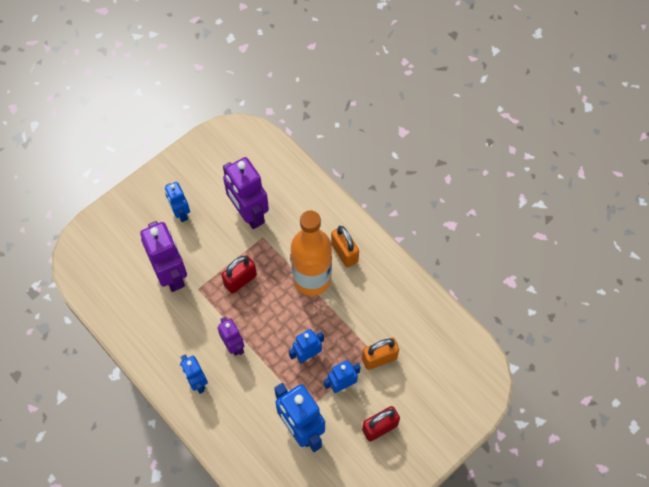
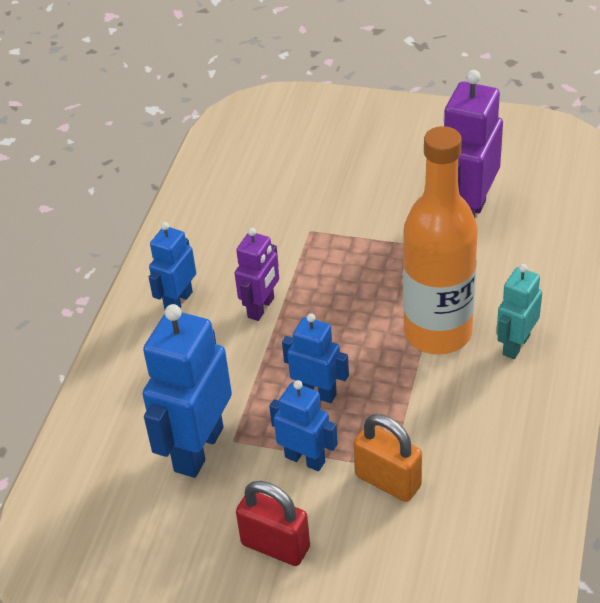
camera: 60 degrees right, 20 degrees down
purple robot [140,221,187,292] -> none
blue robot [165,182,190,222] -> none
red padlock [221,255,257,294] -> none
orange padlock [331,226,359,268] -> turquoise robot [497,264,542,359]

